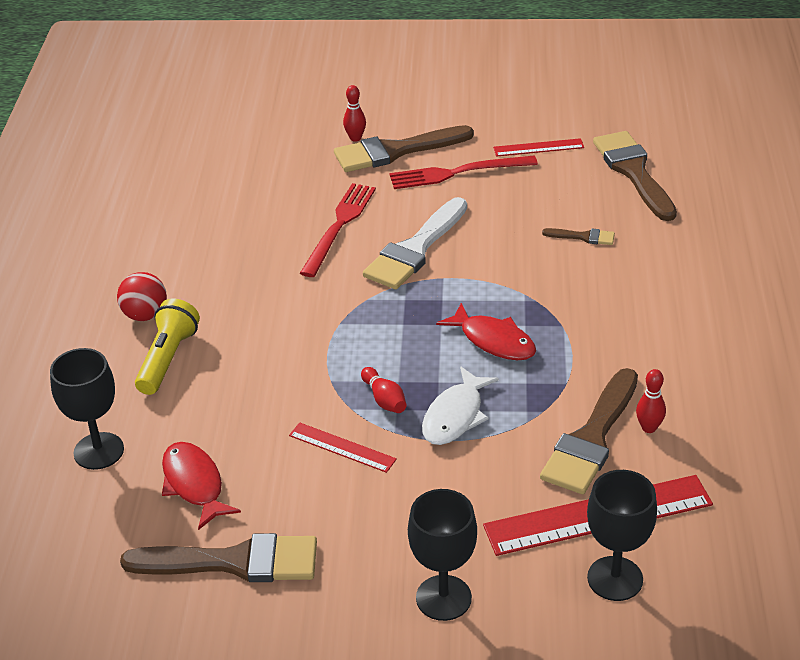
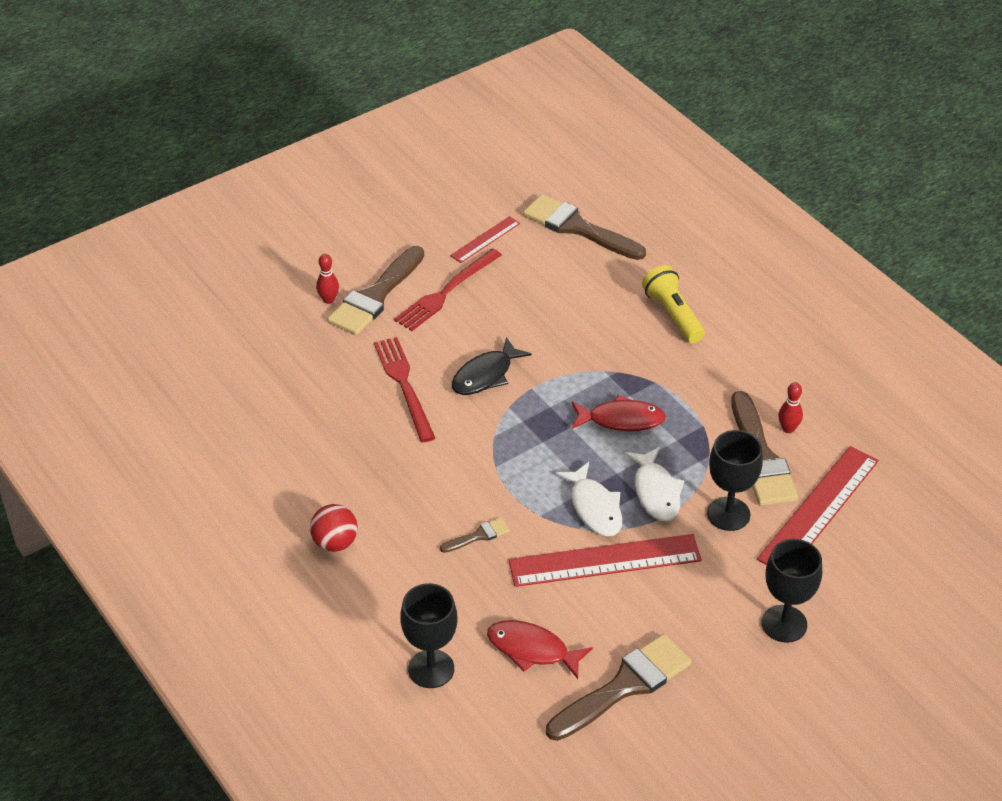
camera: 40 degrees left, 5 degrees up
yellow flashlight [135,298,200,395] -> yellow flashlight moved to [642,265,705,343]
red ruler [289,422,397,473] -> red ruler [509,534,702,587], size x1.91
red bowling pin [361,367,407,413] -> white fish [555,462,622,536]
white brush [363,197,467,289] -> black fish [452,337,532,395]
brown brush [542,228,615,245] -> brown brush moved to [440,517,510,553]
black goblet [587,470,657,601] -> black goblet moved to [707,430,763,531]

